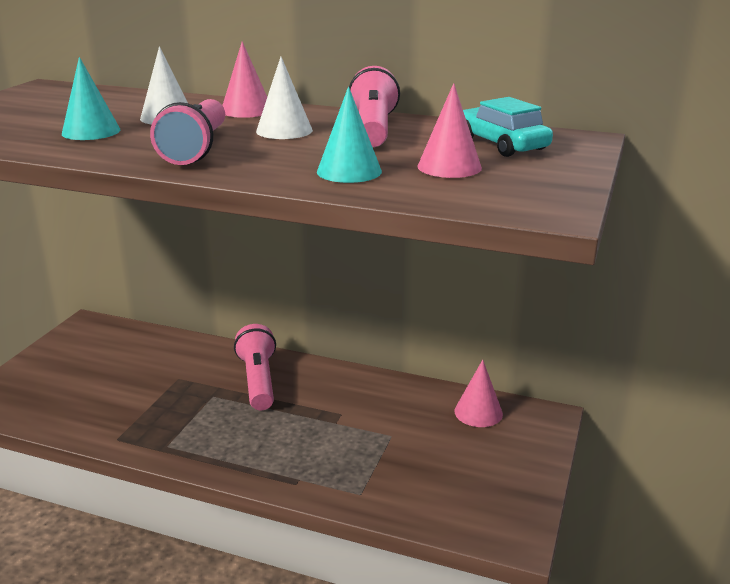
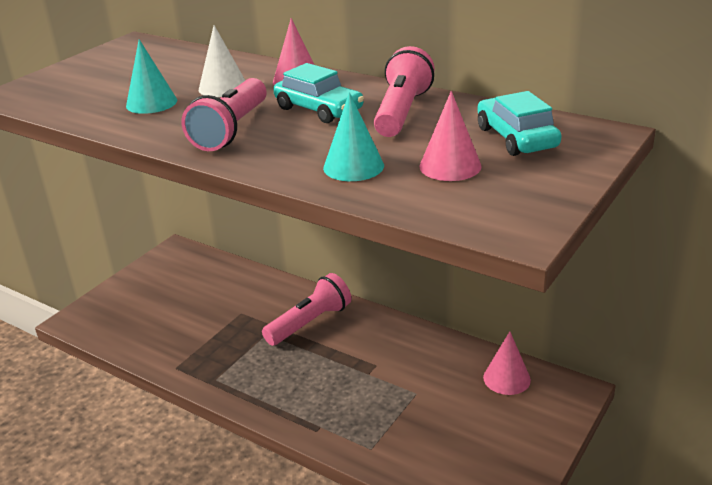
camera: 15 degrees right, 5 degrees up
pink flashlight [234,324,276,410] -> pink flashlight turned 45 degrees clockwise [262,273,351,346]
white cone [256,57,313,139] -> turquoise car [273,63,364,123]

